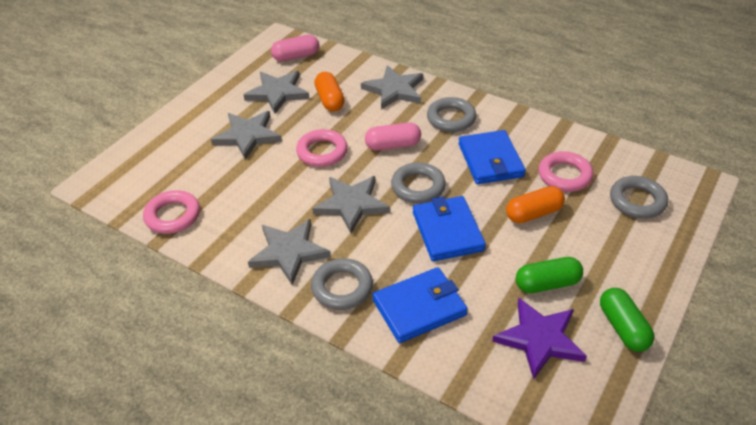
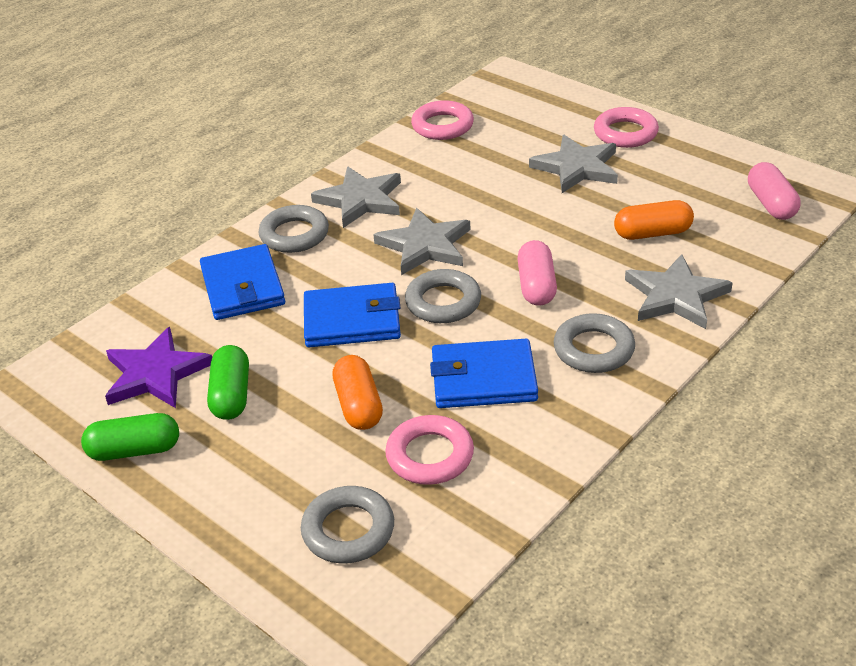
camera: 100 degrees right, 5 degrees down
grey star [244,71,309,114] -> none
pink ring [296,129,348,167] -> pink ring moved to [594,107,659,148]

